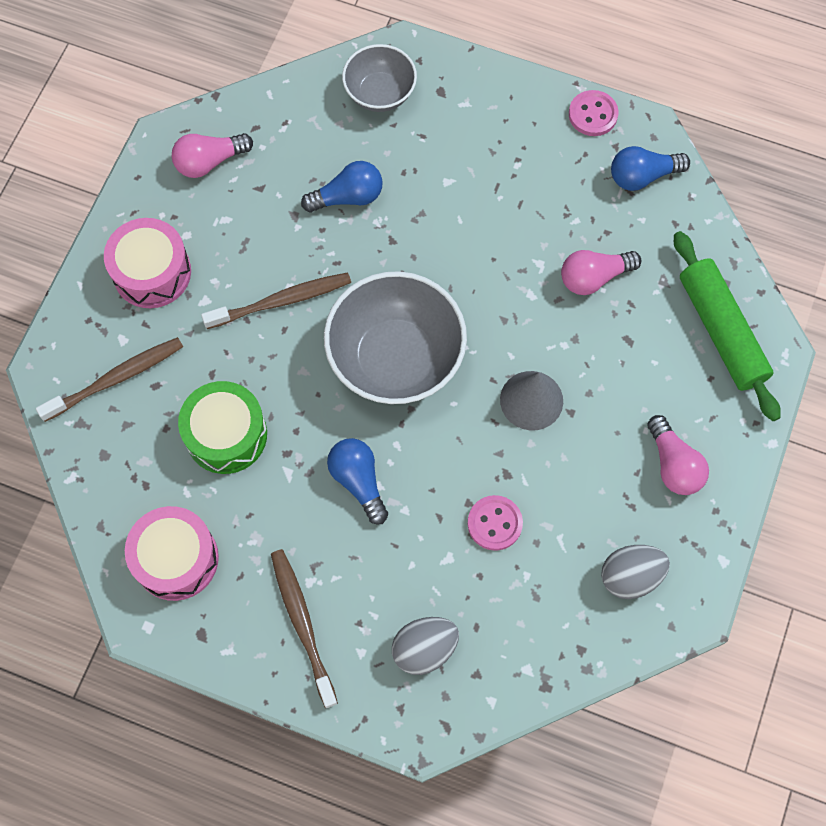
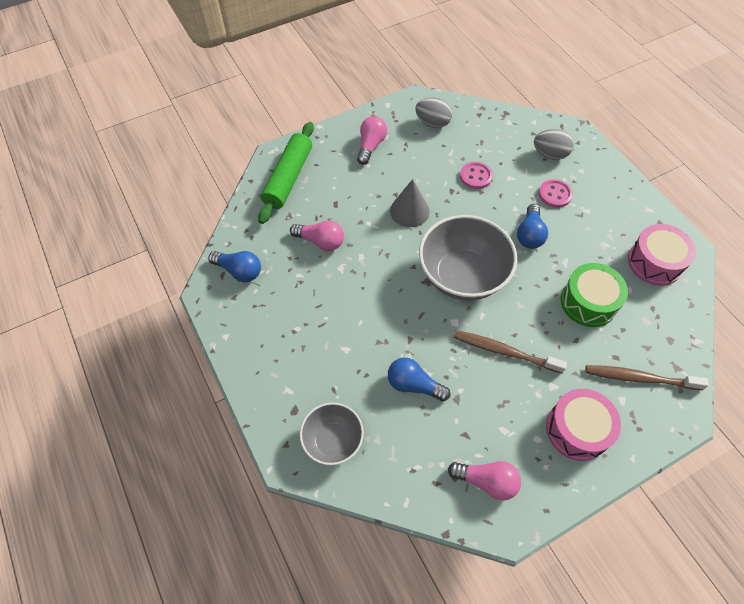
camera: 140 degrees left, 10 degrees down
brown toothbrush [271,549,338,708] -> none
pink button [569,90,619,136] -> pink button moved to [539,179,573,208]

